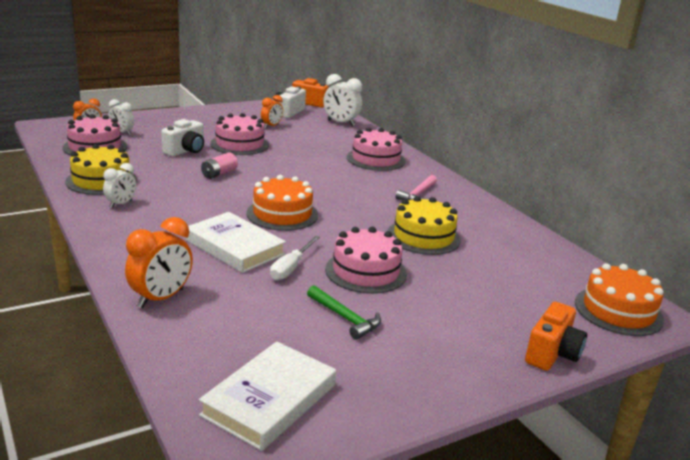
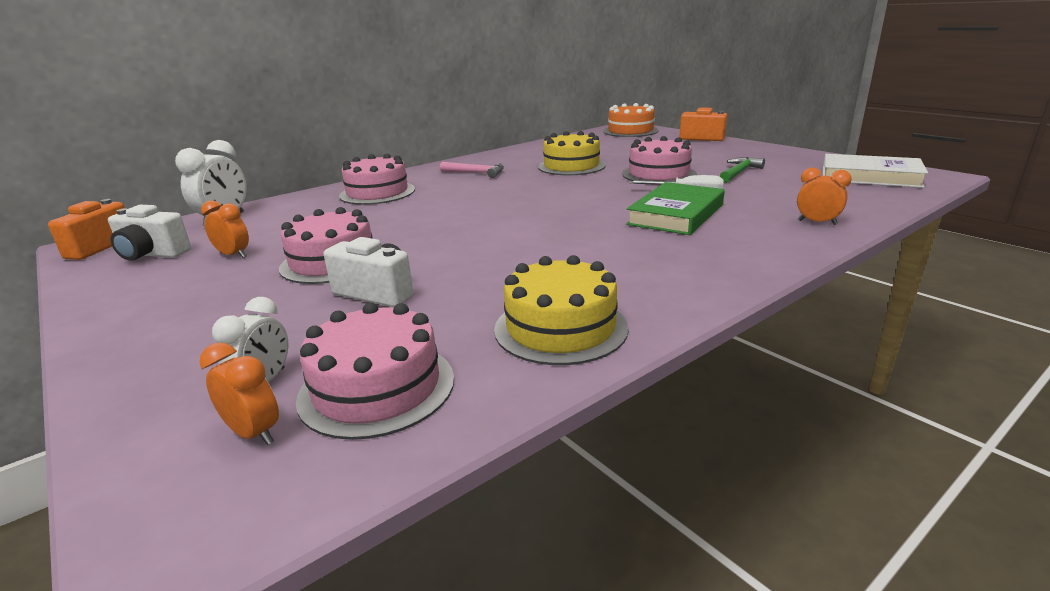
camera: 95 degrees left, 0 degrees up
white clock [103,163,136,208] -> none
orange clock [125,217,193,308] -> orange clock [797,167,852,225], size x0.62
white book [185,212,286,273] -> green book [626,182,725,235]
pink battery [201,153,238,179] -> none
orange cake [246,175,318,231] -> none

